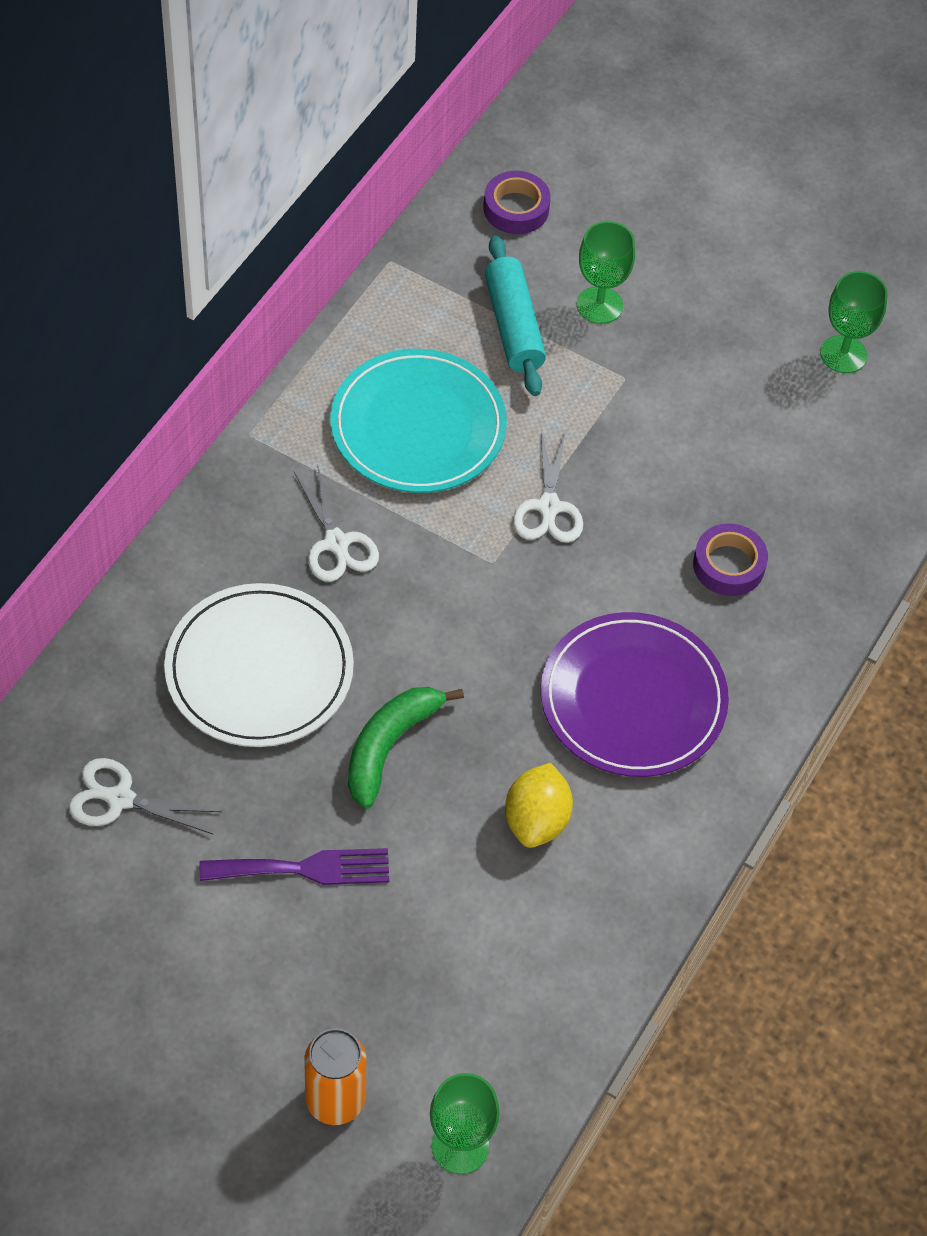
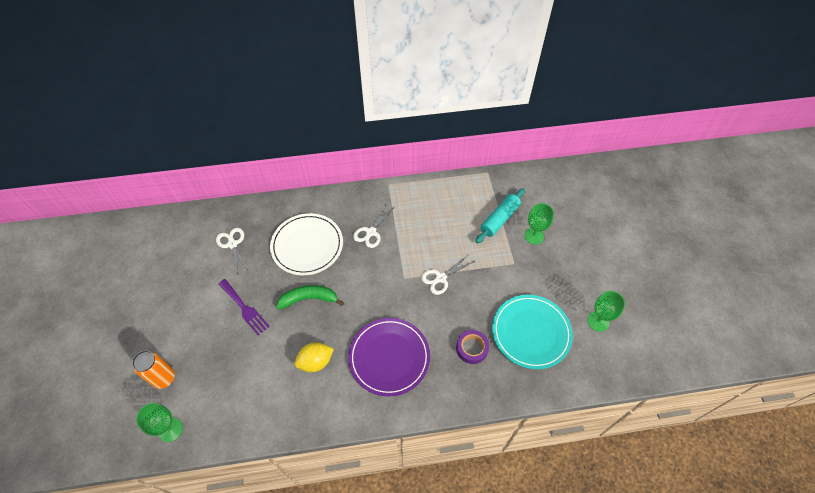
camera: 55 degrees right, 0 degrees up
turquoise plate [330,349,507,493] -> turquoise plate moved to [492,295,573,369]
purple tape [483,171,551,234] -> none

